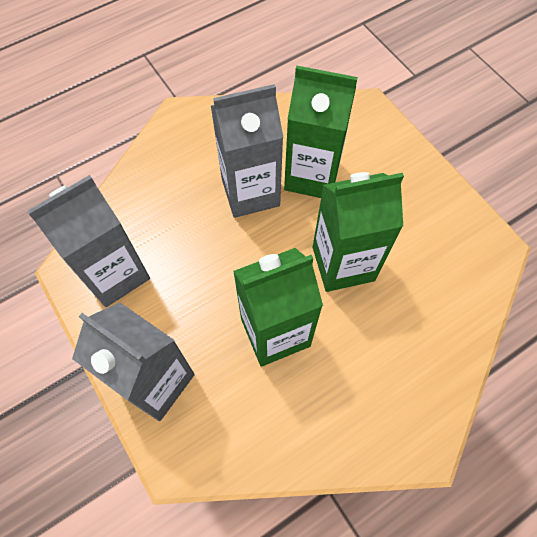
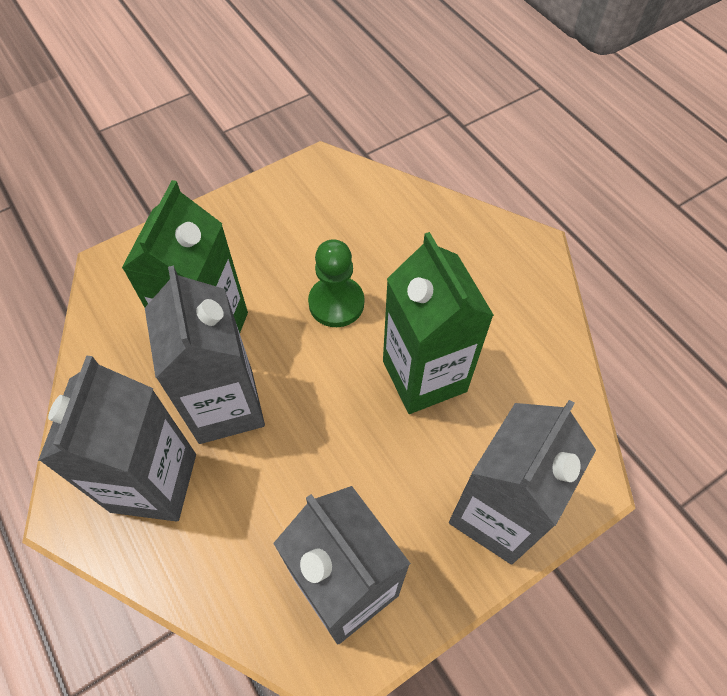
camera: 90 degrees left, 5 degrees down
green carton [313,172,404,292] -> green pawn [308,239,364,327]
none -> grey carton [38,356,196,522]

